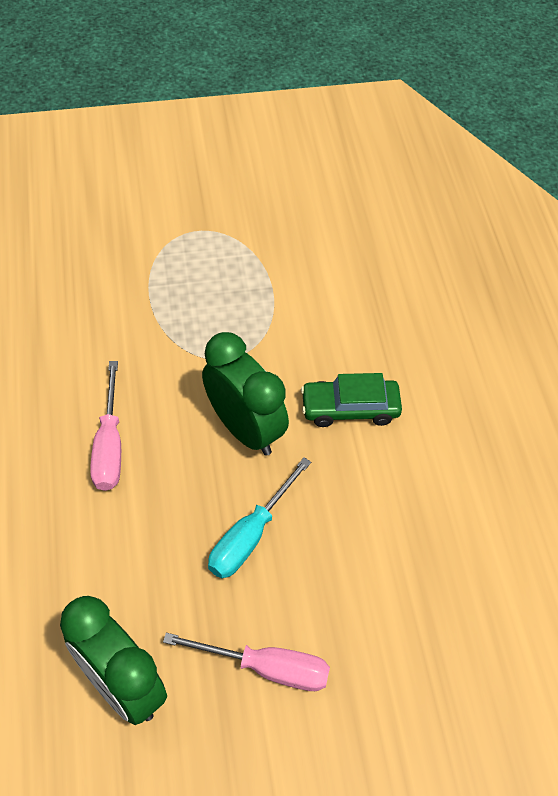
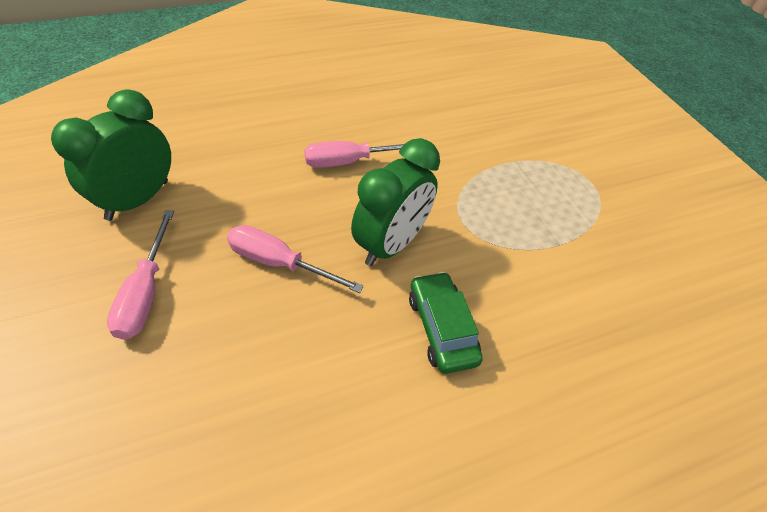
camera: 75 degrees right, 5 degrees down
turquoise screwdriver [208,457,311,578] -> pink screwdriver [227,225,364,293]

